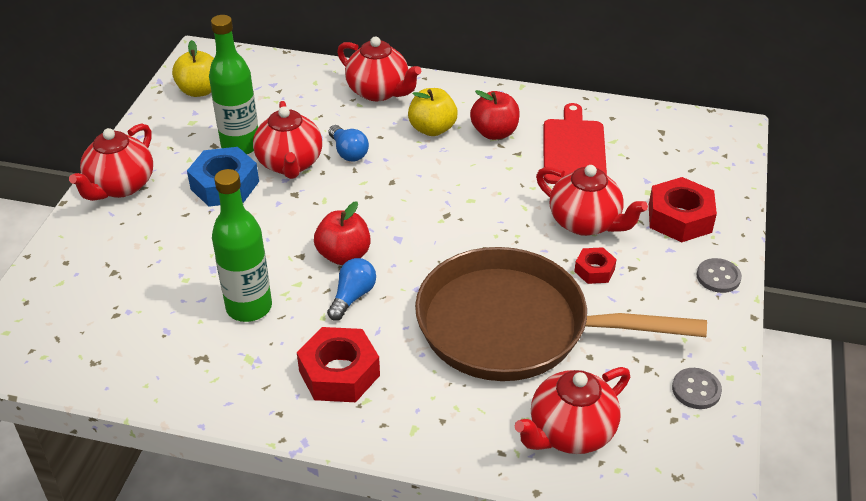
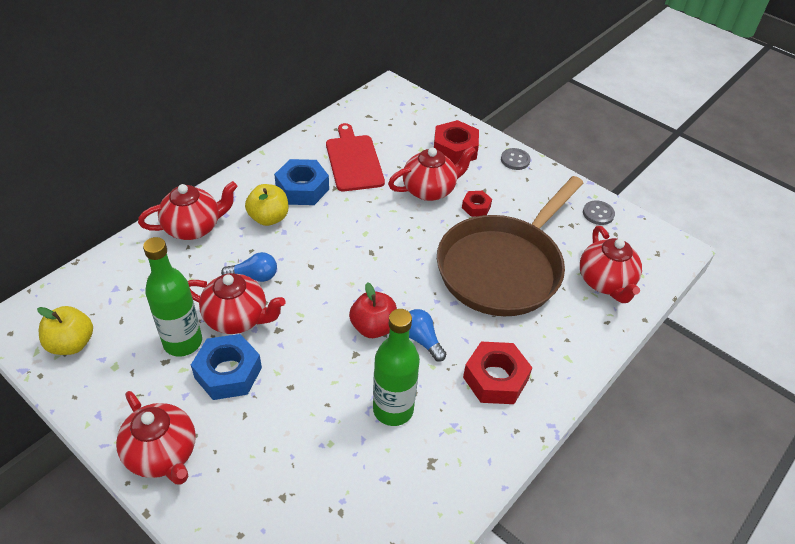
camera: 65 degrees left, 5 degrees up
red apple [470,90,520,140] -> blue nut [274,159,329,205]
red cutting board [544,103,607,184] -> red cutting board turned 45 degrees clockwise [326,123,385,192]

